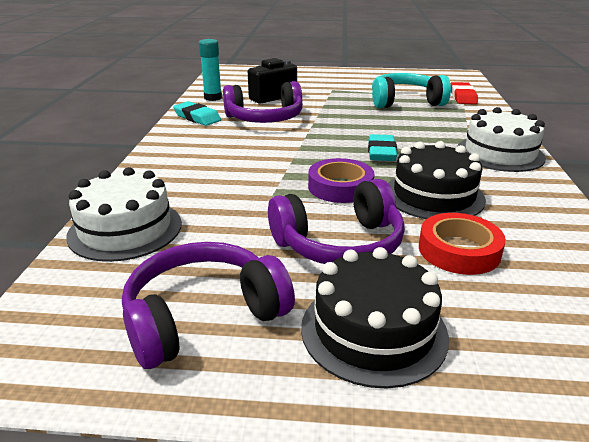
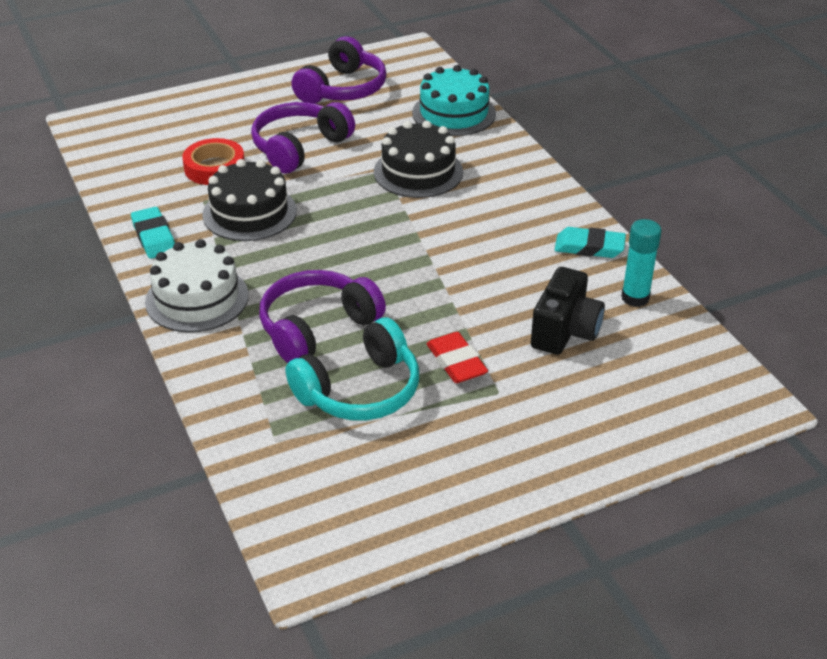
camera: 150 degrees right, 10 degrees up
white cake [66,167,182,262] -> turquoise cake [412,65,496,136]
purple headphones [223,81,303,123] -> purple headphones moved to [259,270,386,363]
black cake [301,247,449,389] -> black cake moved to [374,121,463,198]
purple tape [308,158,374,203] -> none
turquoise eraser [368,134,397,161] -> turquoise eraser moved to [131,207,175,259]
red eraser [451,82,478,104] -> red eraser moved to [426,332,488,383]

